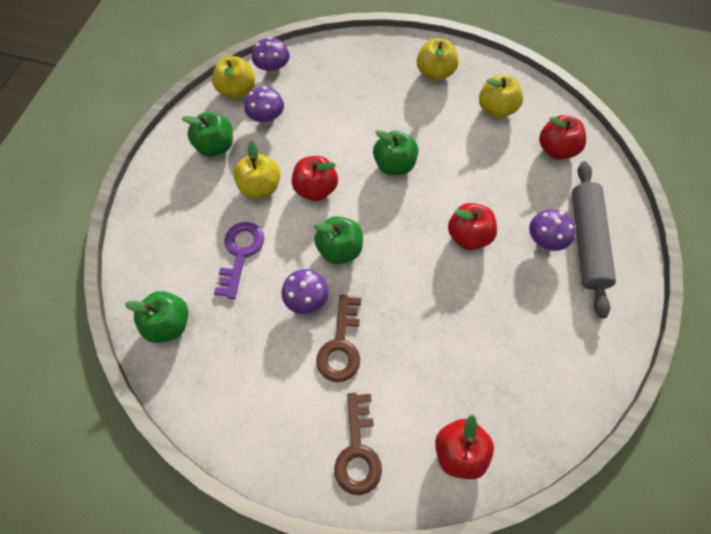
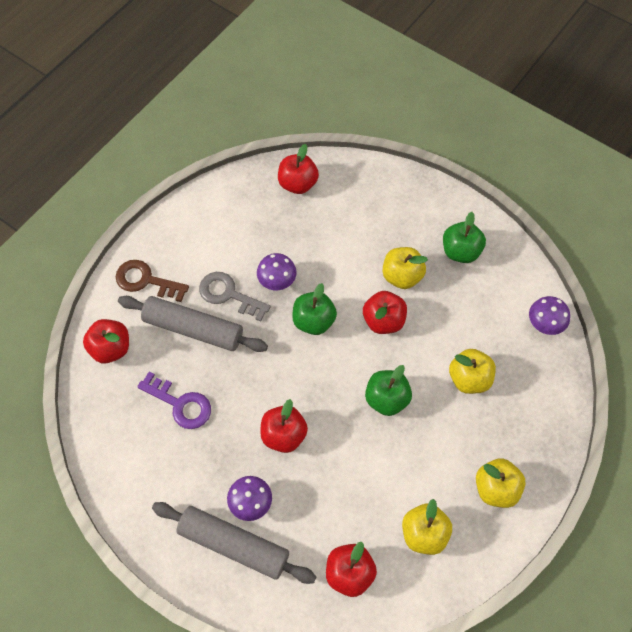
camera: 110 degrees right, 0 degrees up
green apple [125,291,188,343] -> red apple [278,144,319,194]
yellow apple [212,56,255,99] -> yellow apple moved to [449,349,496,394]
purple key [214,222,264,299] -> purple key moved to [137,371,211,429]
purple mushroom [244,86,284,126] -> none
brown key [316,295,361,382] -> grey key [199,272,271,322]
none -> grey rolling pin [118,296,268,352]

